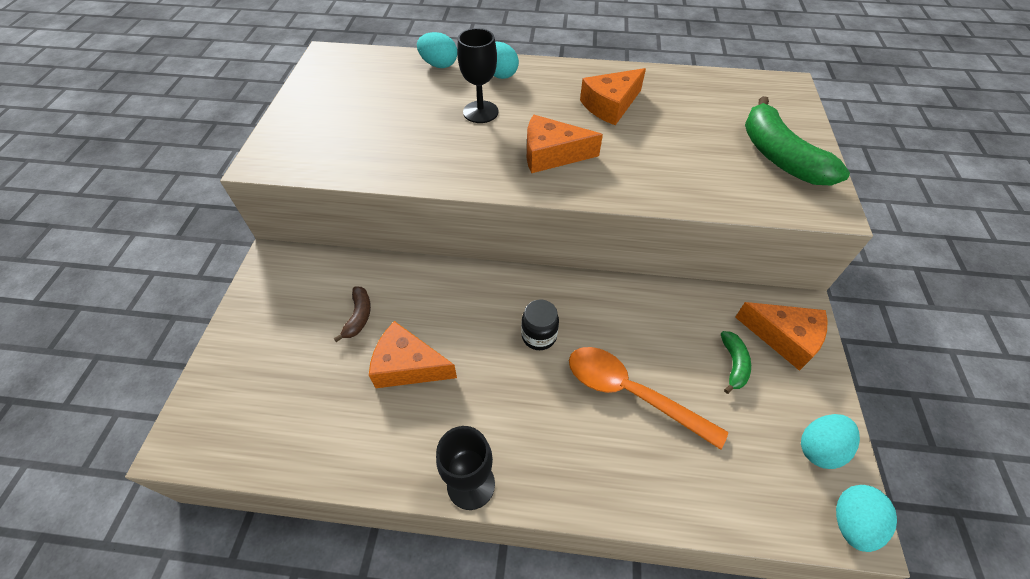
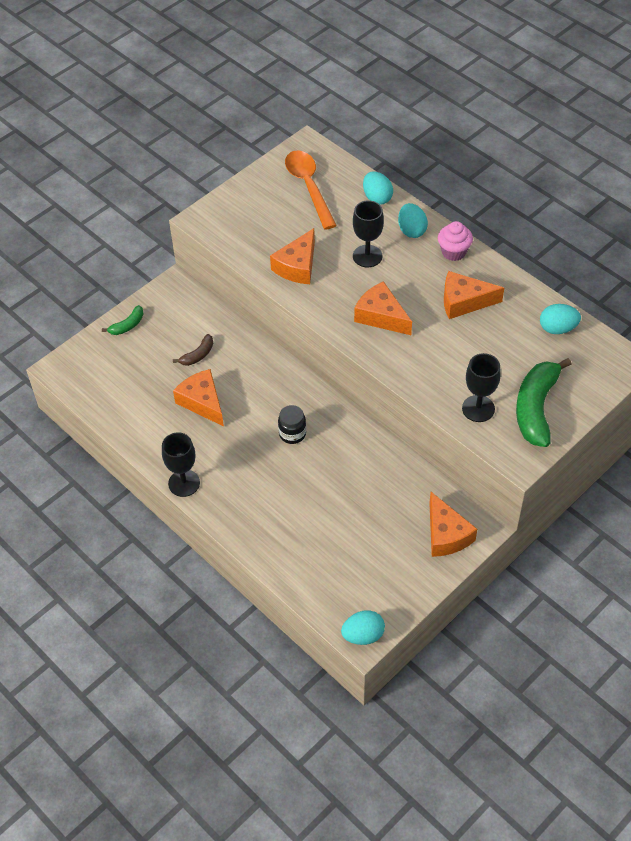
camera: 40 degrees right, 0 degrees up
orange spoon [569,347,728,450] -> orange spoon moved to [285,150,337,230]
green banana [721,331,751,394] -> green banana moved to [102,305,144,335]
turquoise egg [801,414,860,469] -> turquoise egg moved to [540,304,581,334]
none -> orange cheese [270,228,315,284]
none -> pink cupcake [438,221,473,261]
none -> black goblet [462,353,501,422]

